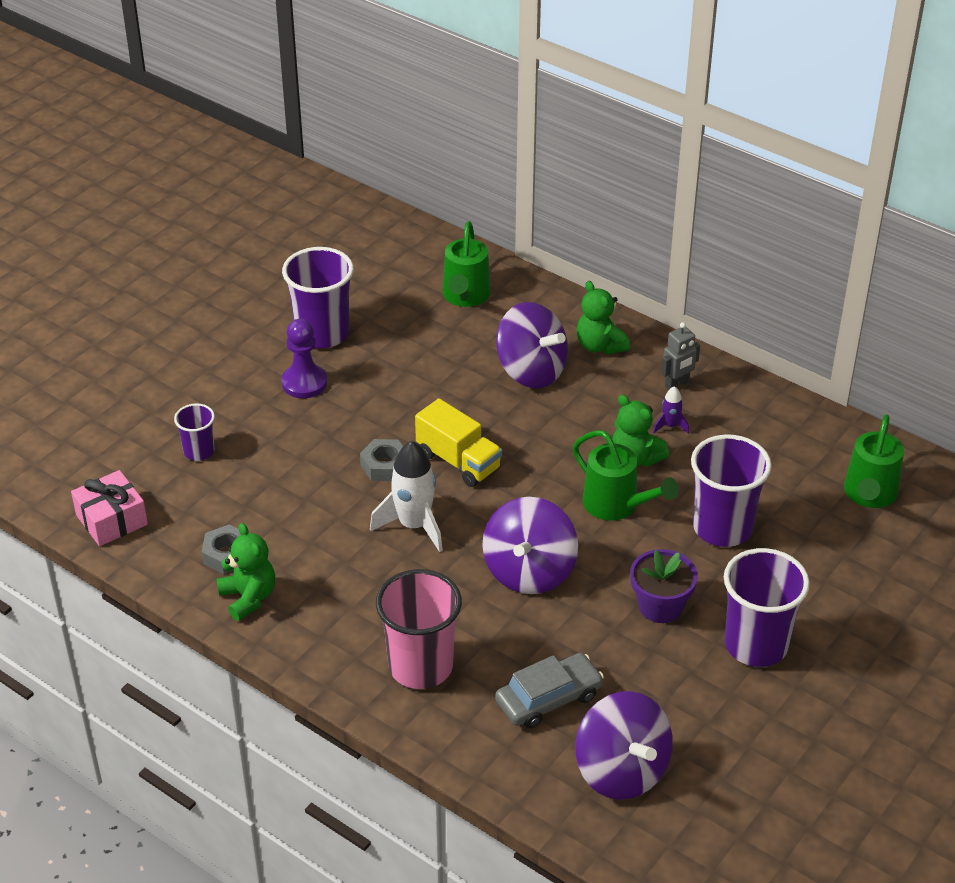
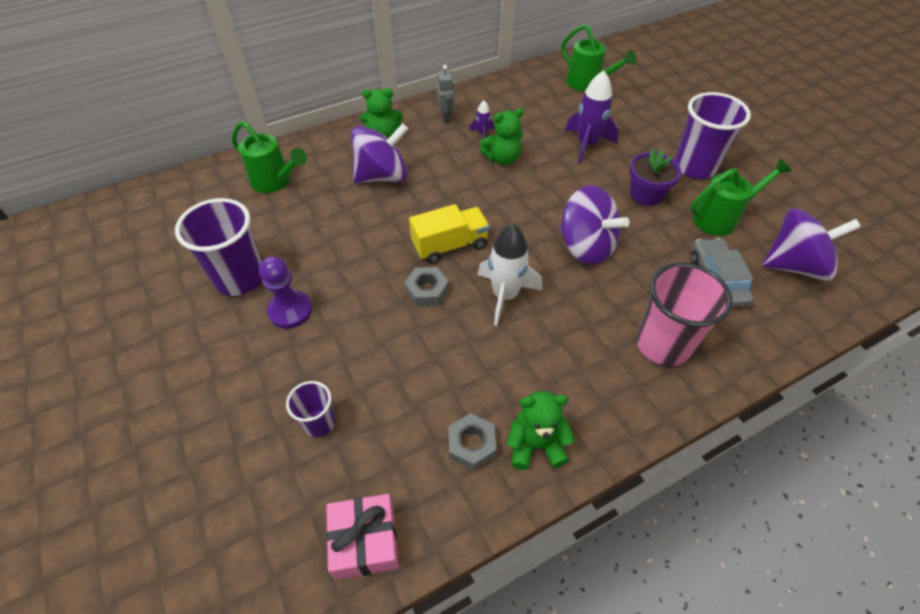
camera: 65 degrees left, 10 degrees up
green watering can [573,430,678,521] -> green watering can moved to [690,158,792,236]
purple cup [691,435,772,547] -> purple rocket [565,70,619,164]

